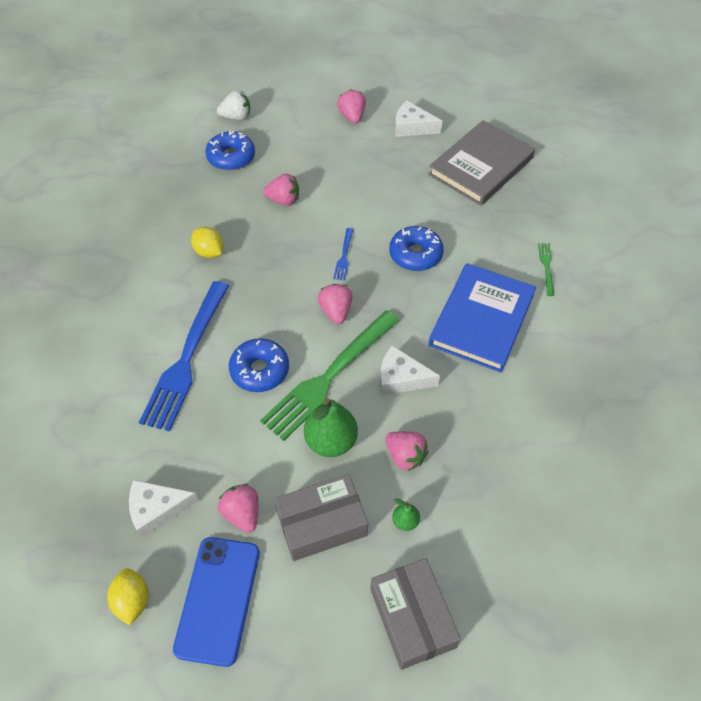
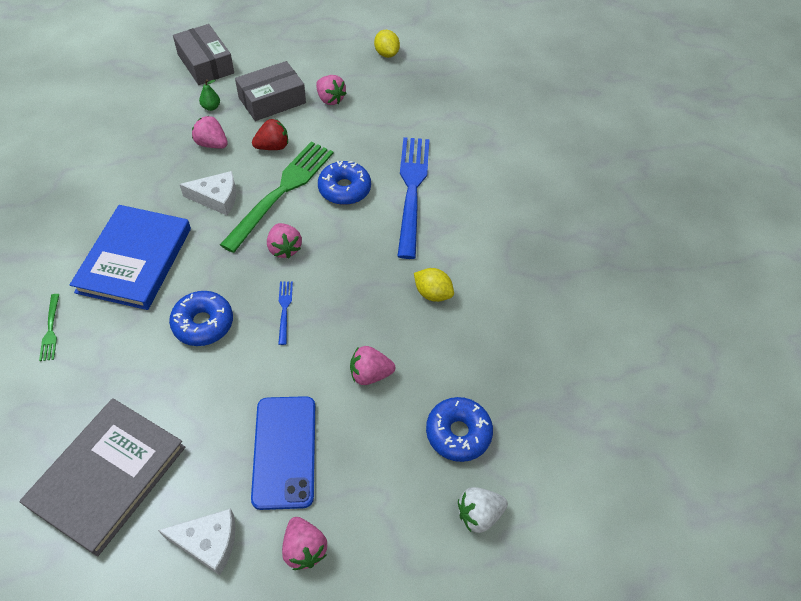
camera: 165 degrees right, 0 degrees up
white cheese [129,480,199,538] -> none
blue phone [173,537,260,667] -> blue phone moved to [251,396,315,510]
green pear [304,398,358,457] -> red strawberry [252,119,288,150]

